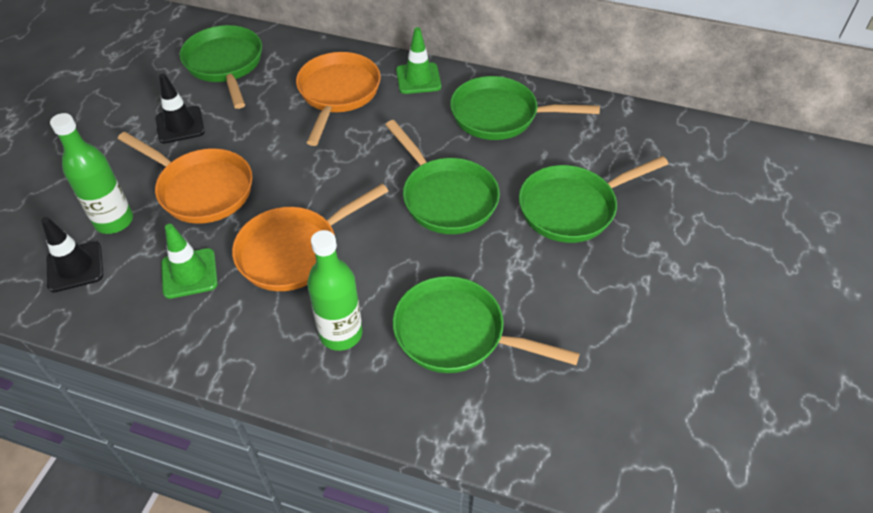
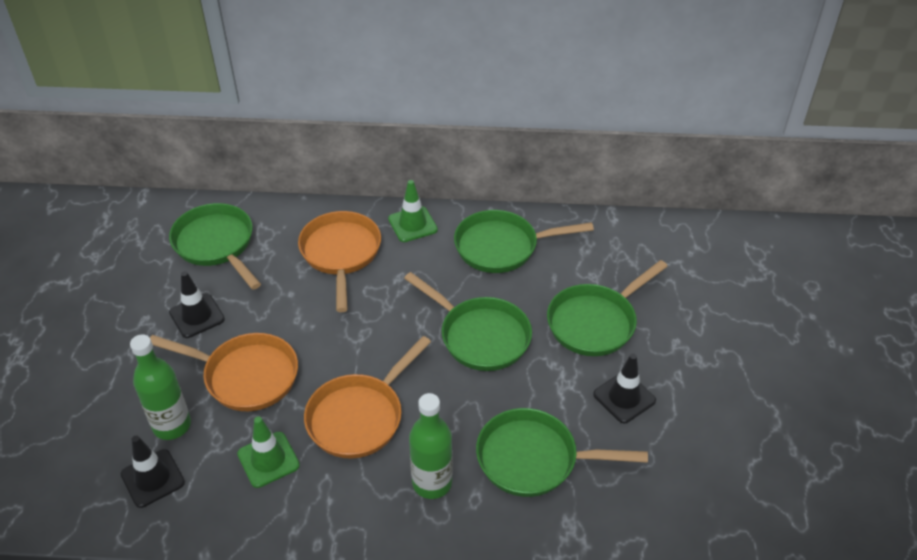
camera: 15 degrees left, 5 degrees down
none -> black traffic cone [593,353,656,423]

